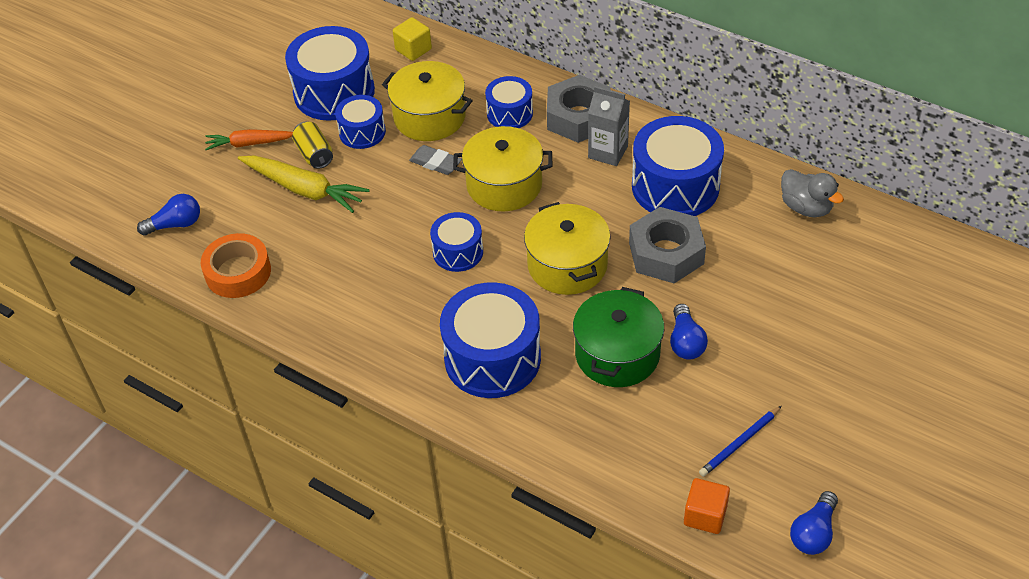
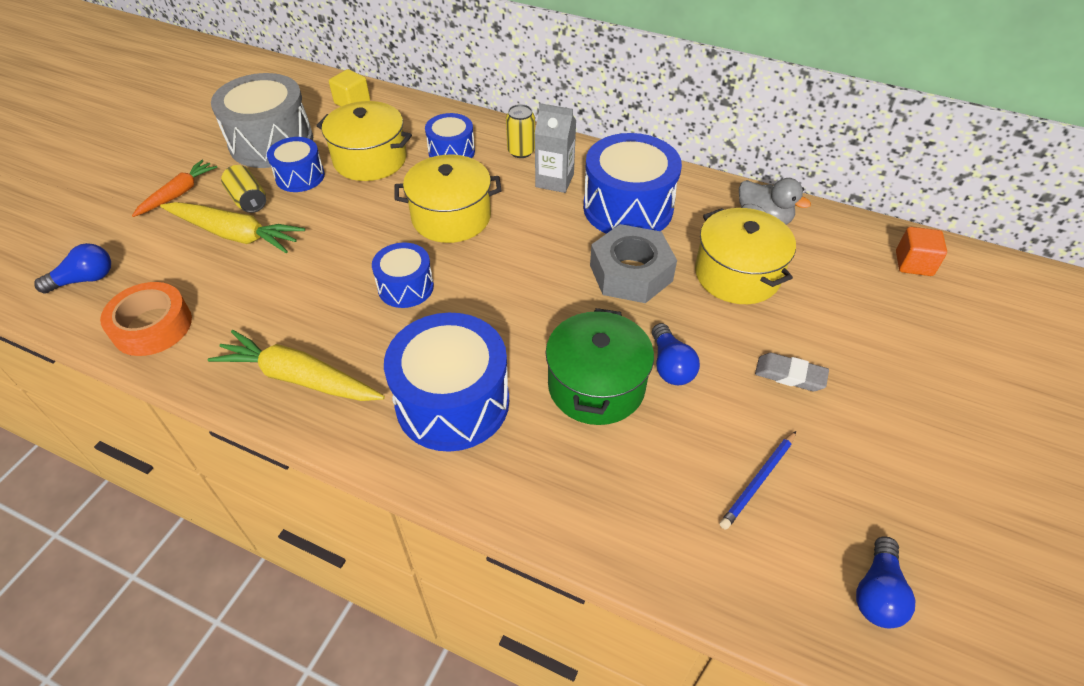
camera: 10 degrees left, 0 degrees up
orange carrot [205,129,293,150] -> orange carrot turned 135 degrees clockwise [132,160,217,217]
blue drum [285,26,375,121] -> grey drum [211,73,313,168]
grey eraser [409,145,462,175] -> grey eraser moved to [755,353,829,391]
yellow pot [524,202,610,295] -> yellow pot moved to [695,208,796,304]
grey nut [547,75,611,143] -> yellow can [506,104,535,158]
orange cube [684,478,730,534] -> orange cube moved to [896,227,947,276]
none -> yellow carrot [208,330,385,401]

